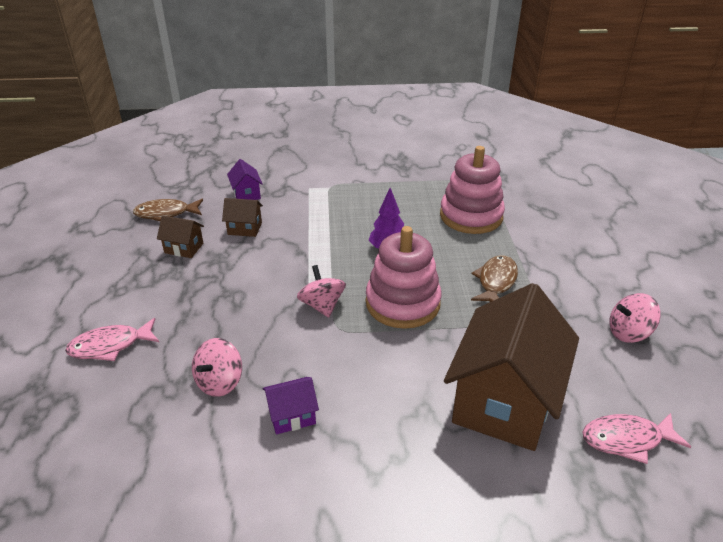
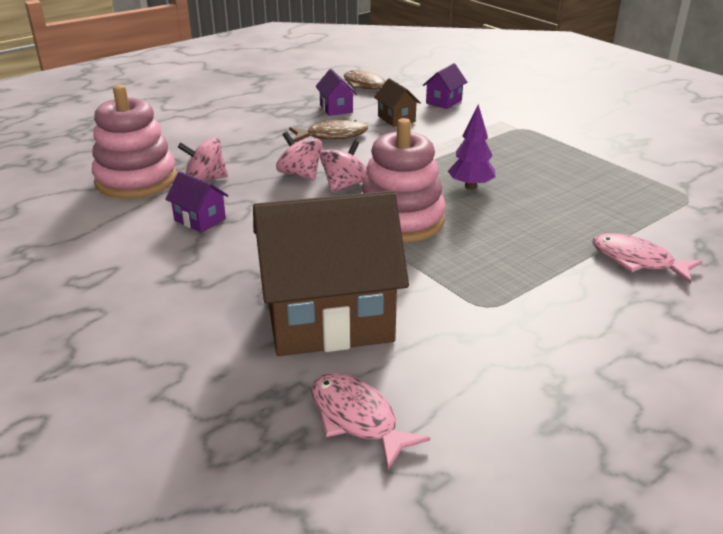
camera: 55 degrees right, 5 degrees down
pink fish [65,318,159,361] -> pink fish moved to [592,233,702,284]
brown house [157,215,204,258] -> purple house [315,69,357,116]
pink stacking toy [440,146,505,234] -> pink stacking toy moved to [92,85,177,198]
brown fish [471,255,518,302] -> brown fish moved to [289,120,368,142]
pink spinning top [609,293,661,343] -> pink spinning top moved to [276,131,322,180]

